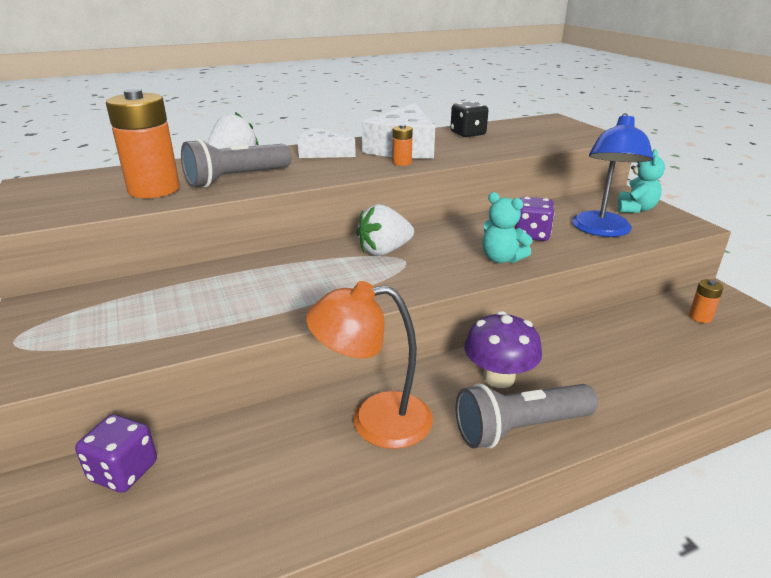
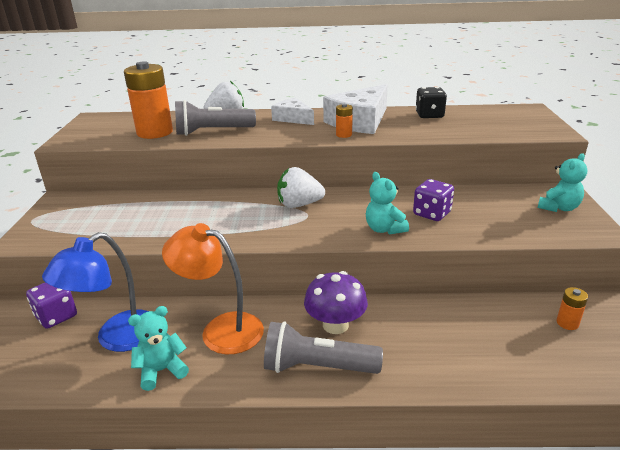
camera: 25 degrees right, 0 degrees up
blue lamp [572,113,654,237] -> blue lamp moved to [42,232,149,352]
none -> turquoise teddy bear [128,306,189,391]

